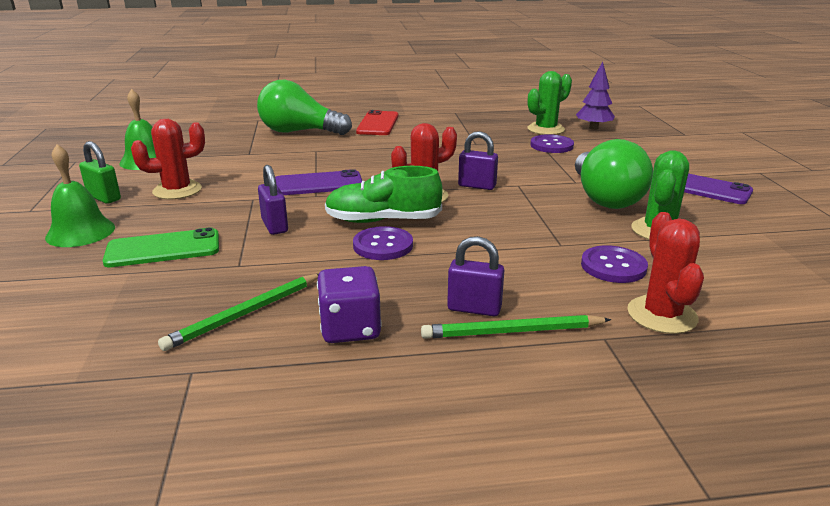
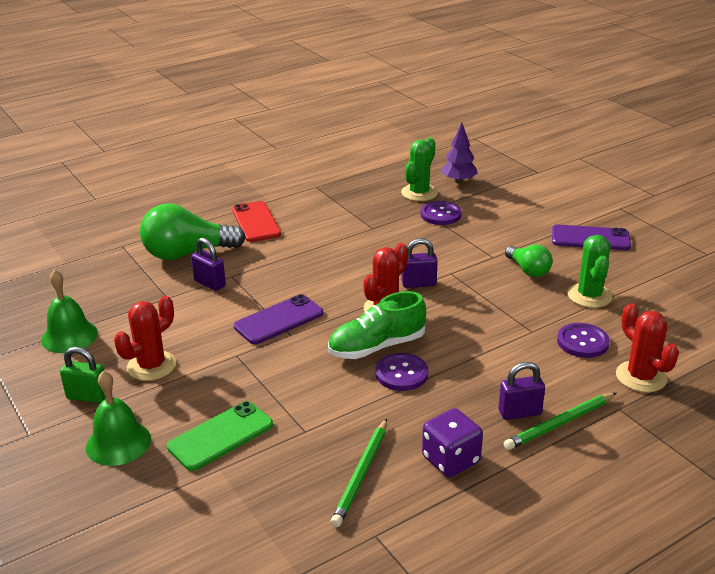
camera: 25 degrees left, 5 degrees up
purple padlock [258,165,288,235] -> purple padlock moved to [191,238,226,291]
green light bulb [575,139,653,209] -> green light bulb [505,245,553,277], size x0.56

